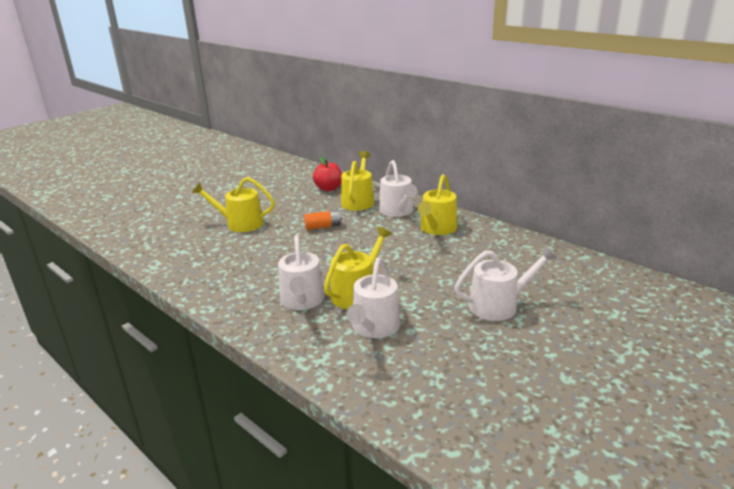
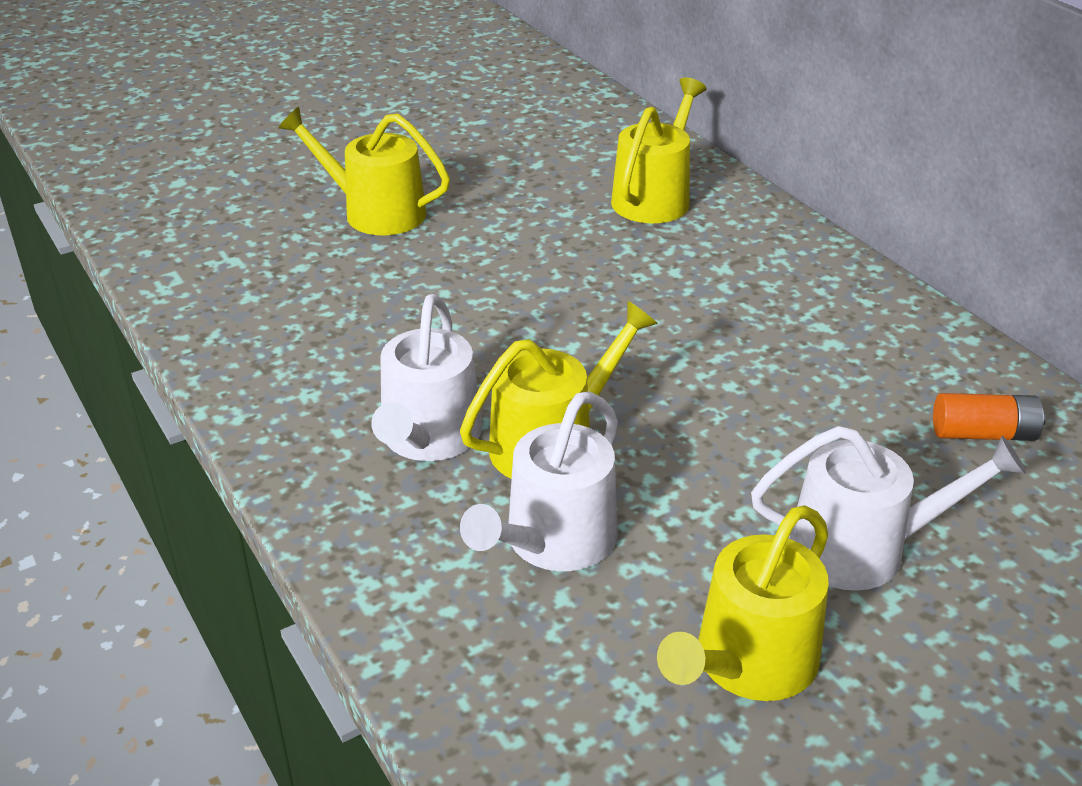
camera: 15 degrees right, 10 degrees up
orange battery [304,210,342,230] -> orange battery moved to [933,393,1046,441]
red apple [313,156,342,191] -> none
white watering can [379,160,418,217] -> none
yellow watering can [418,174,457,235] -> yellow watering can moved to [657,505,829,701]

